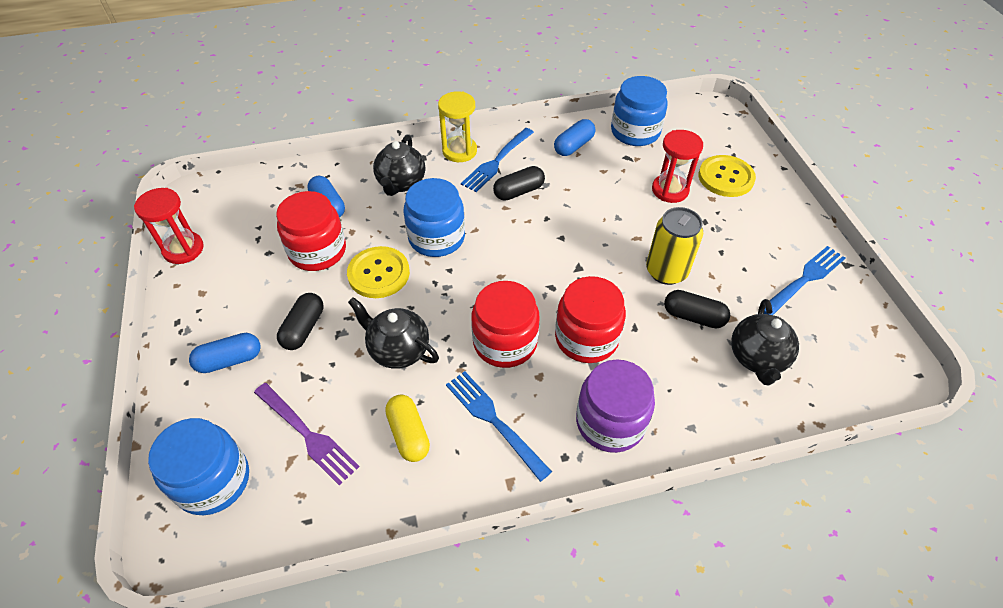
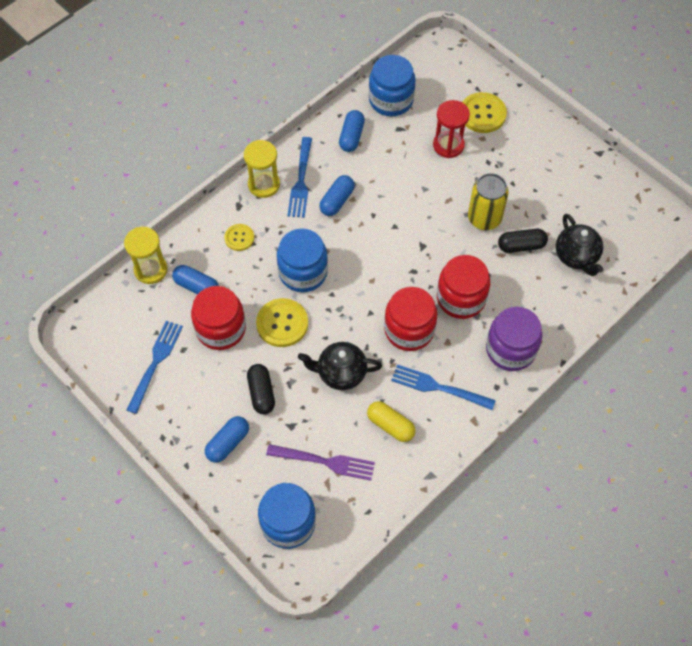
camera: 30 degrees left, 10 degrees up
red hourglass [134,188,204,264] -> none
black teapot [373,135,425,196] -> yellow button [224,224,254,251]
black capsule [493,166,545,201] -> blue capsule [319,175,355,216]
blue fork [764,246,845,315] -> blue fork moved to [126,321,183,414]
none -> yellow hourglass [124,227,168,284]

